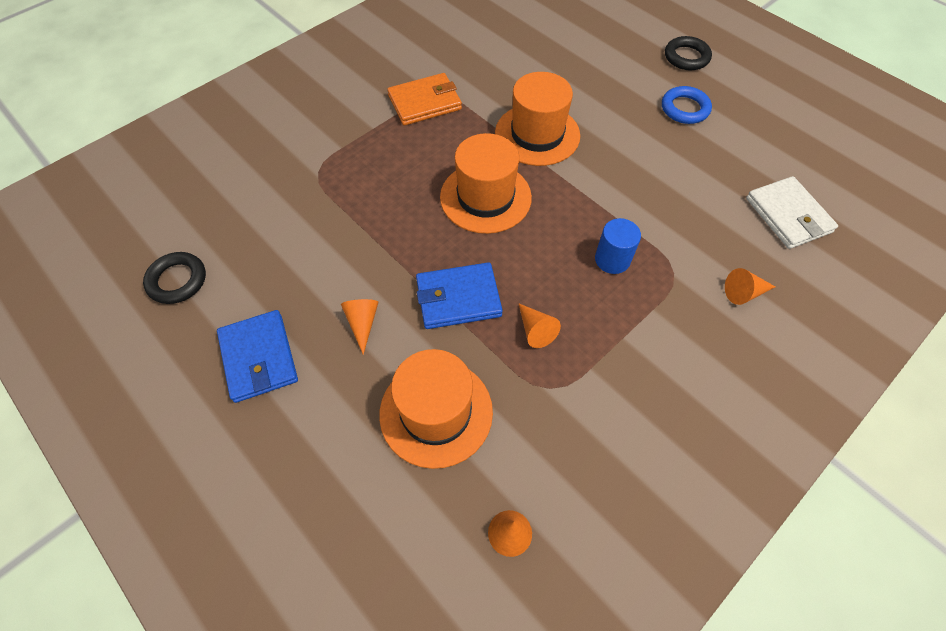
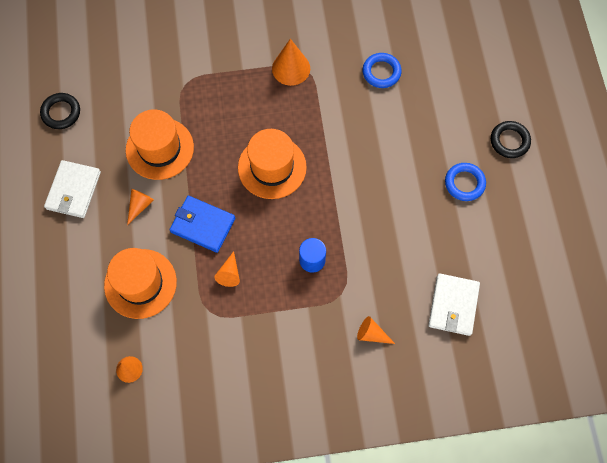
camera: 35 degrees right, 10 degrees up
blue wallet [217,310,298,403] -> white wallet [44,160,101,218]
orange wallet [387,73,462,126] -> orange cone [272,39,310,86]
orange hat [495,72,580,166] -> orange hat moved to [126,109,194,180]
none -> blue ring [362,53,402,88]

